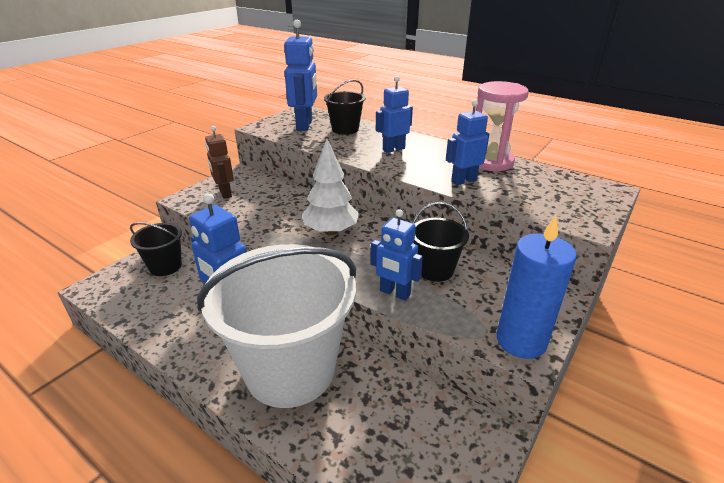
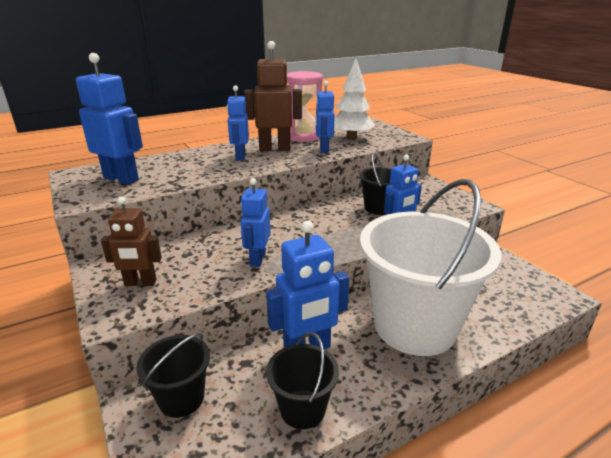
camera: 65 degrees left, 5 degrees down
white tree [302,139,359,235] -> white tree moved to [334,58,375,140]
black bucket [324,79,365,135] -> black bucket moved to [266,332,339,429]
blue candle [496,215,577,359] -> none
none -> blue robot [240,178,271,267]
none -> brown robot [244,41,302,151]

